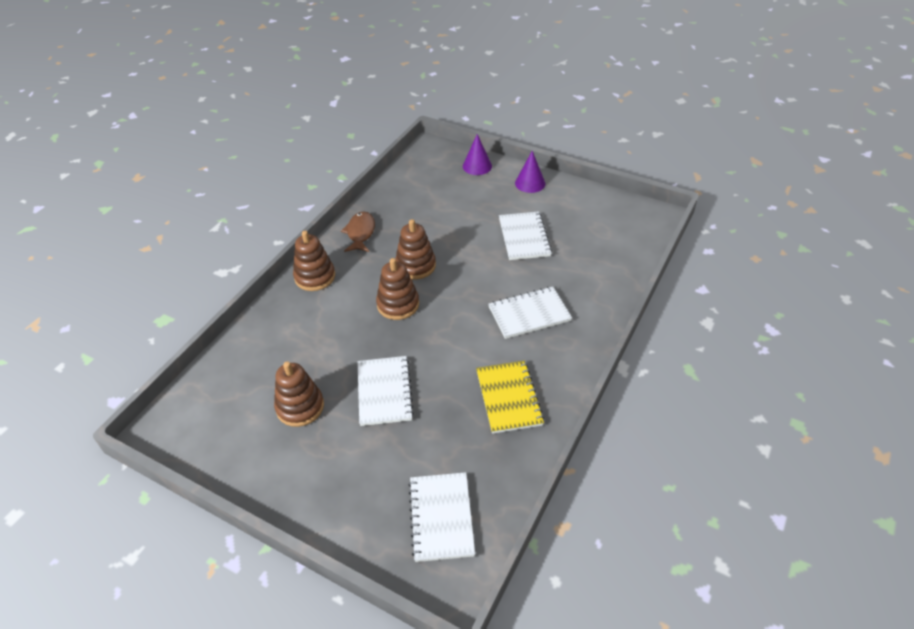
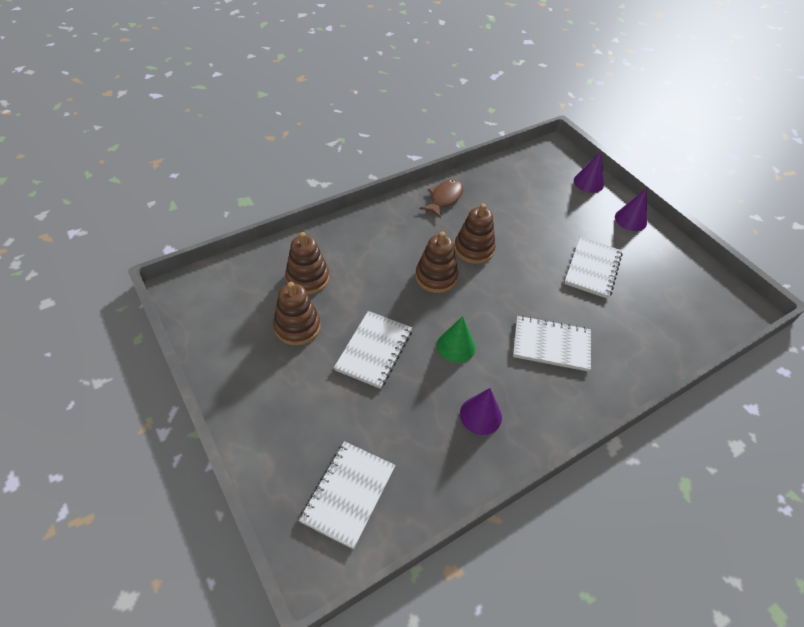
camera: 25 degrees right, 5 degrees up
brown stacking toy [293,231,335,291] -> brown stacking toy moved to [285,232,329,295]
yellow notebook [476,360,544,434] -> purple cone [460,388,502,435]
none -> green cone [437,316,476,363]

